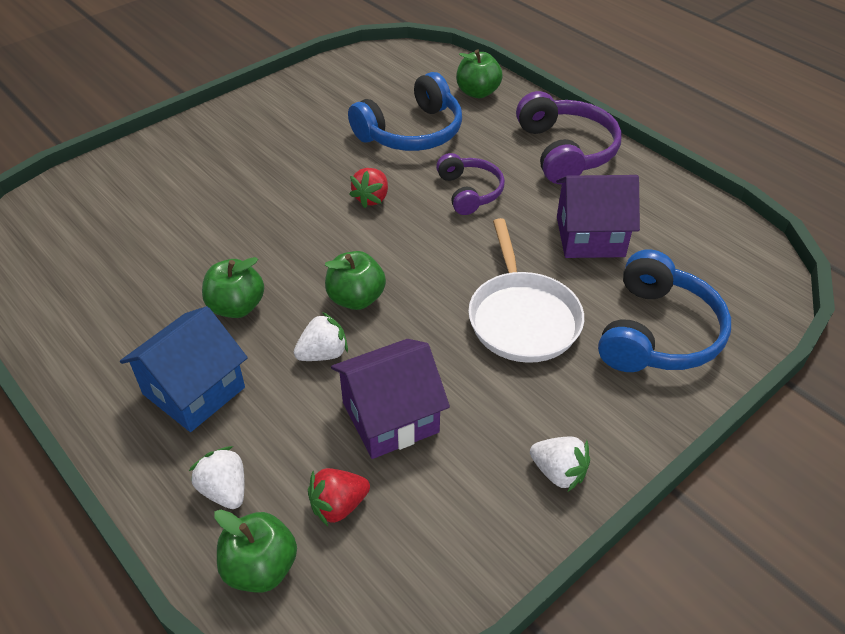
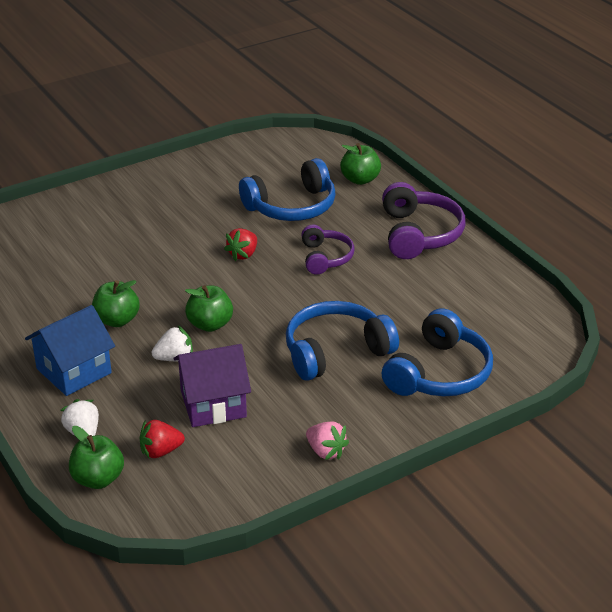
camera: 10 degrees right, 10 degrees down
white pan [468,218,584,363] -> blue headphones [286,301,399,381]
white strawberry [530,436,590,492] -> pink strawberry [306,421,349,460]
purple house [556,175,640,258] -> none

